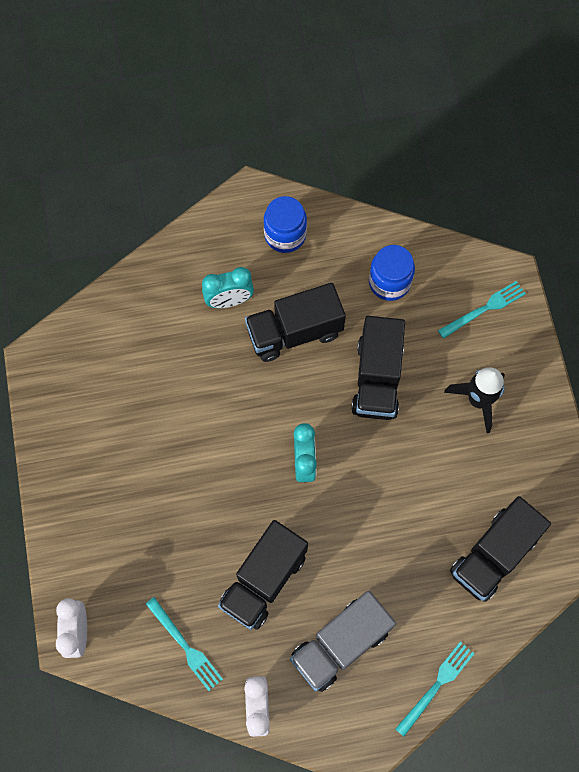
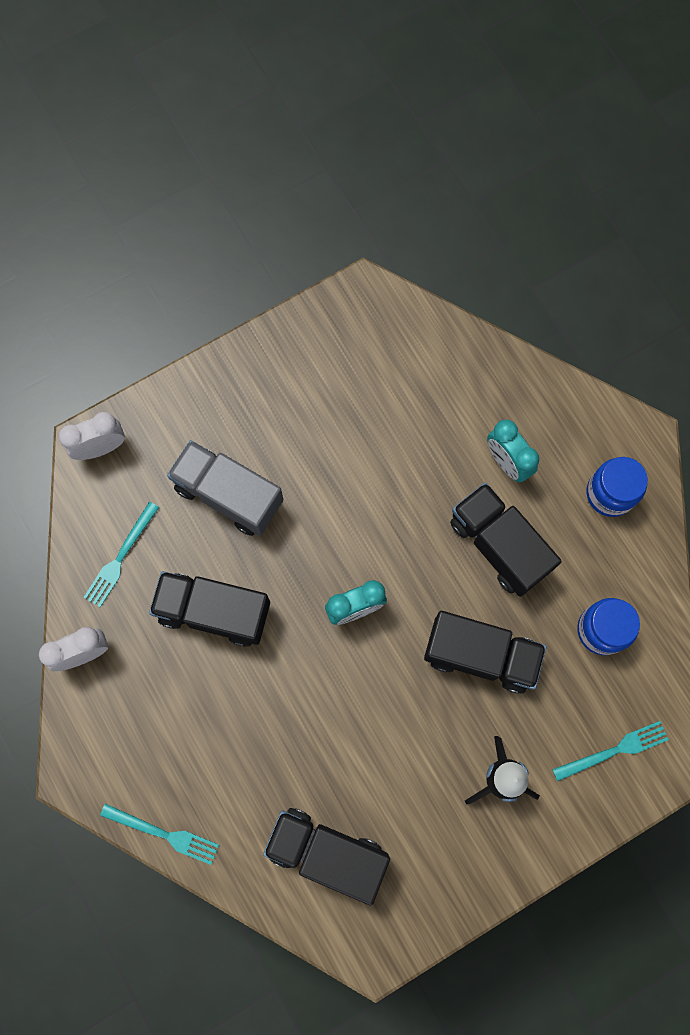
camera: 70 degrees right, 5 degrees up
grey truck [290,591,396,692] -> grey truck moved to [167,440,283,536]
black truck [351,316,405,420] -> black truck turned 150 degrees counterclockwise [424,611,546,694]
turquoise fork [438,281,526,339] -> turquoise fork turned 60 degrees counterclockwise [552,721,669,781]

